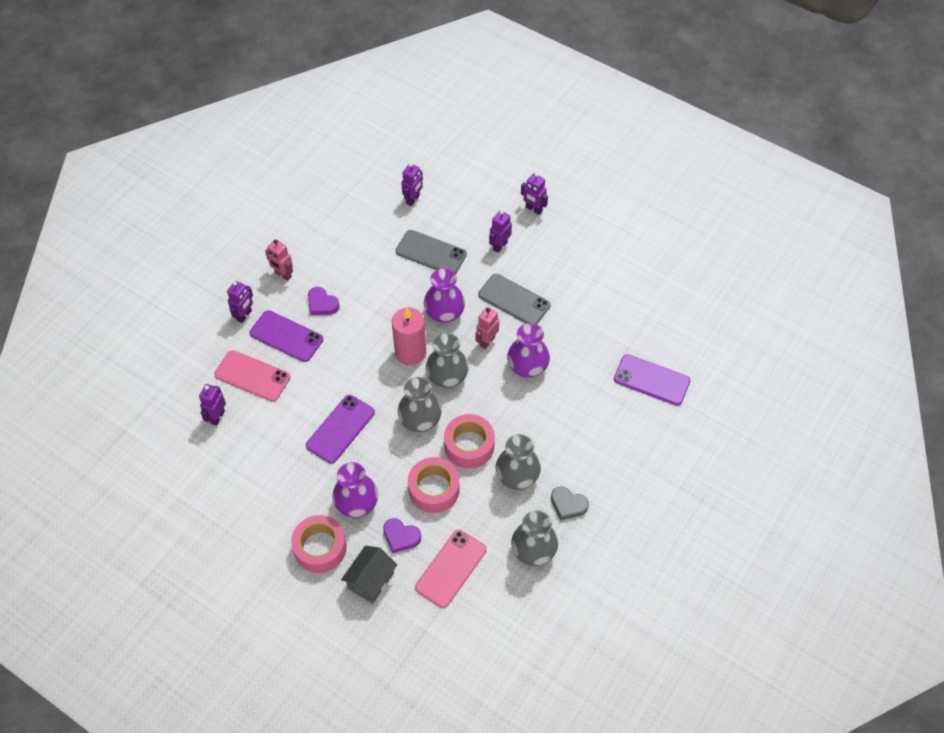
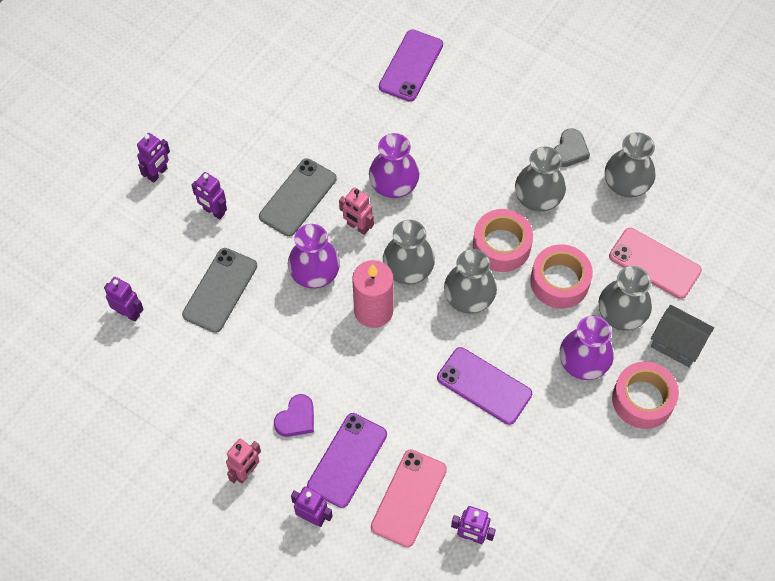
camera: 90 degrees left, 5 degrees up
purple heart [383,518,421,553] -> grey vase [599,266,652,330]

